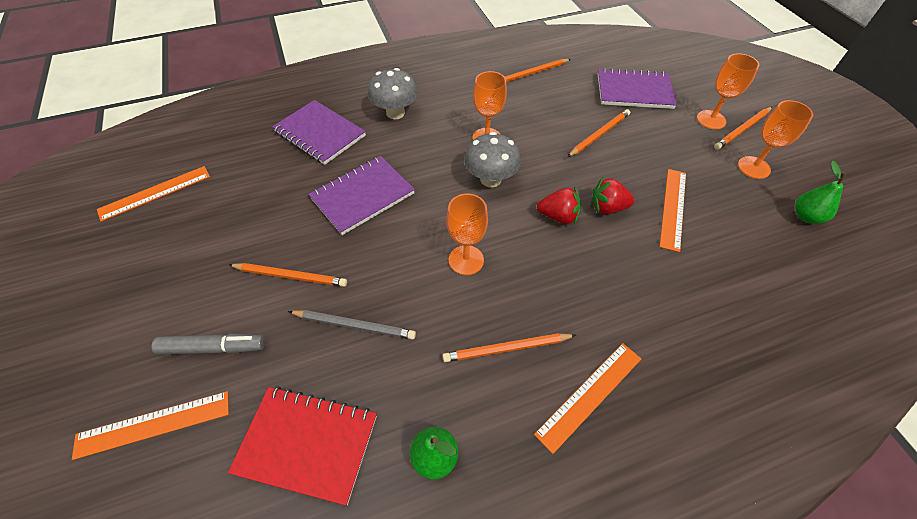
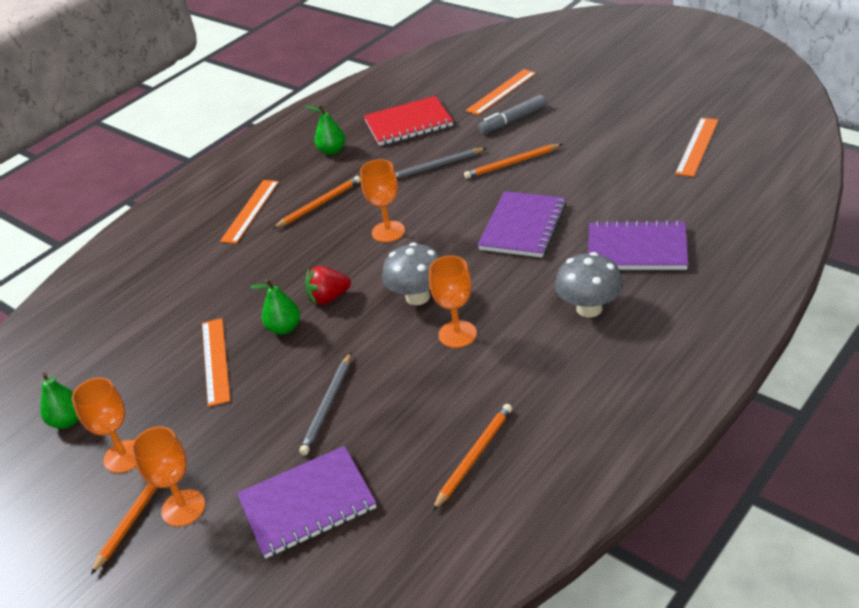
camera: 155 degrees right, 15 degrees down
orange pencil [567,109,630,157] -> grey pencil [299,353,351,455]
red strawberry [591,177,635,215] -> green pear [251,279,300,335]

